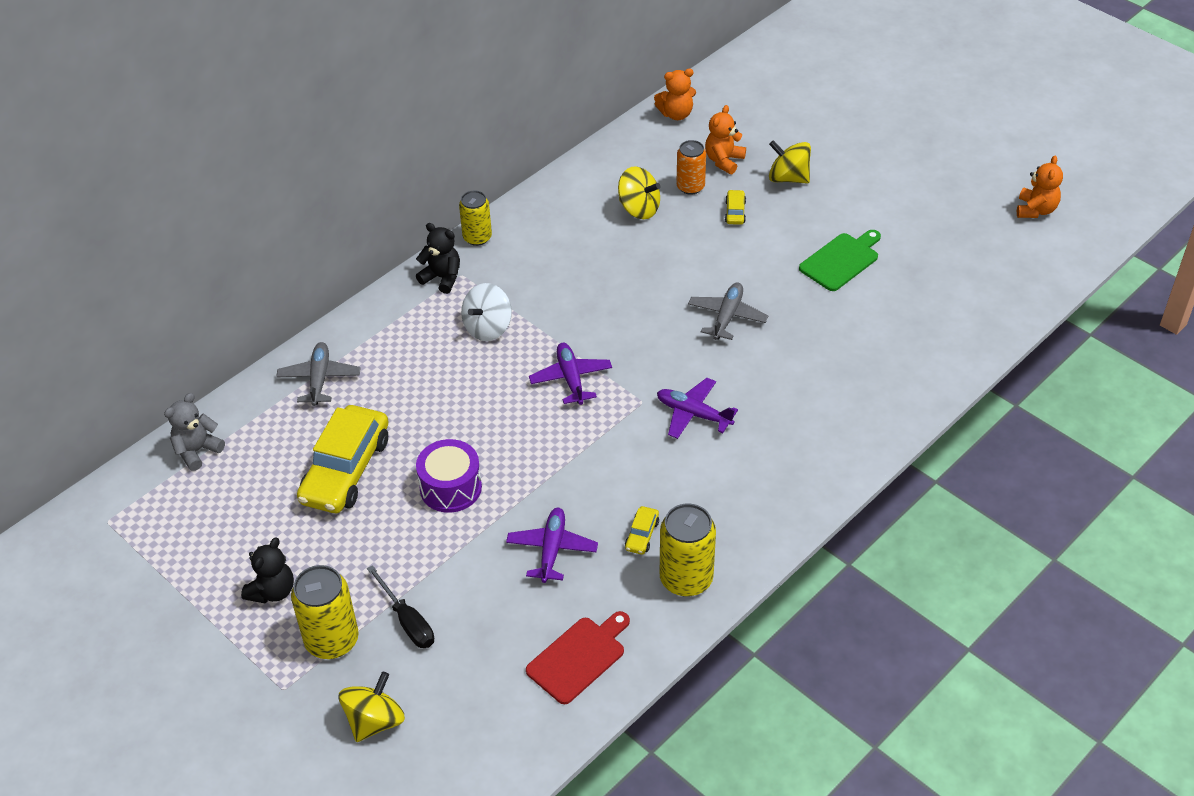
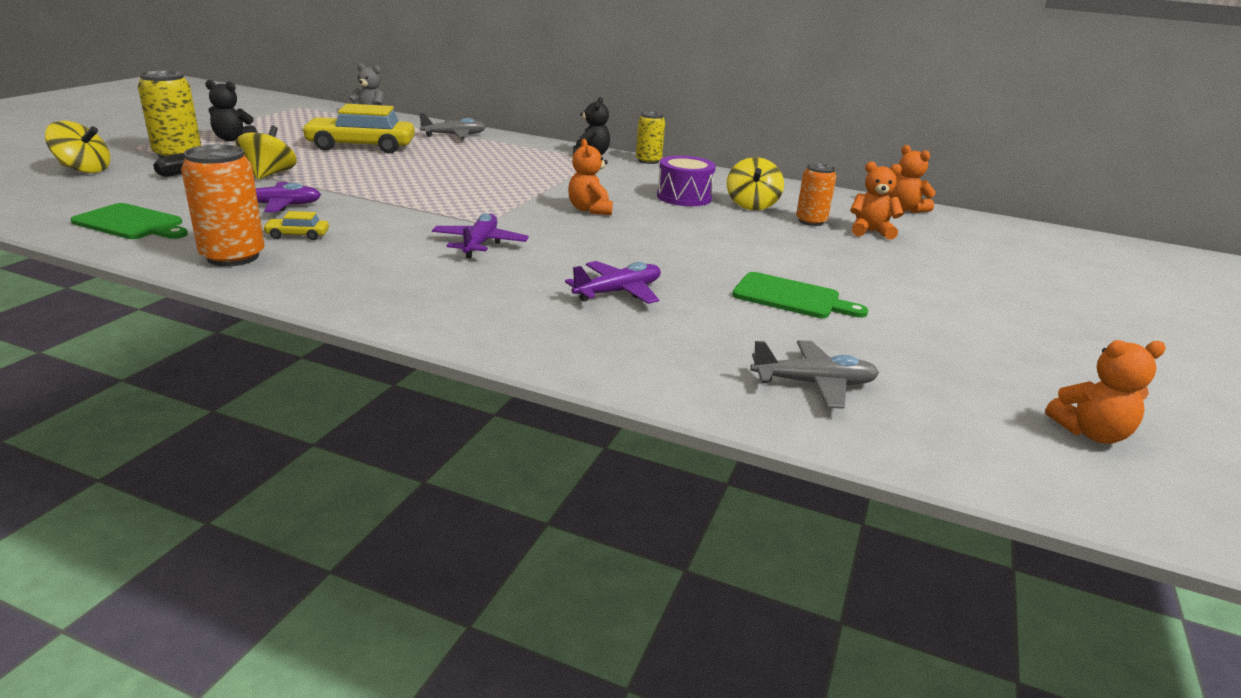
camera: 65 degrees right, 20 degrees down
purple drum [416,439,482,513] -> purple drum moved to [657,156,716,206]
white spinning top [461,283,512,341] -> none
red cutting board [526,611,630,704] -> green cutting board [71,203,188,239]
purple plane [529,343,612,405] -> purple plane moved to [565,261,661,304]
yellow can [660,503,716,597] -> orange can [181,145,264,266]
grey plane [688,282,769,340] -> grey plane moved to [750,340,879,409]
yellow car [725,190,746,225] -> none
yellow spinning top [769,140,811,184] -> yellow spinning top moved to [236,126,297,180]
none -> orange teddy bear [568,139,613,215]

